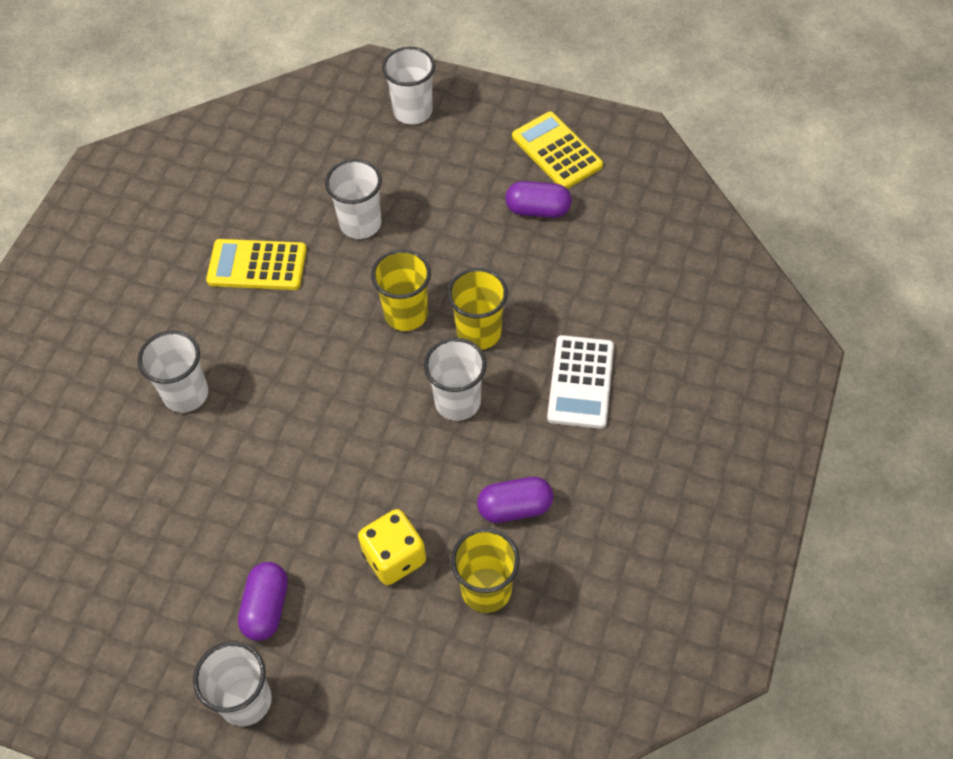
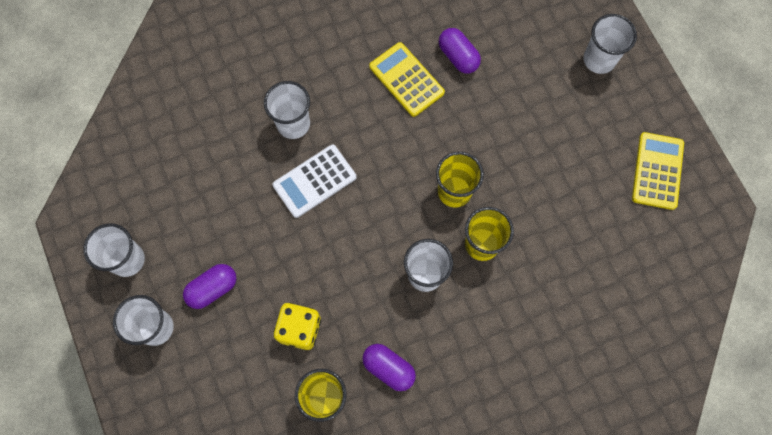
camera: 45 degrees right, 15 degrees up
white cup [325,159,382,239] -> white cup moved to [83,223,145,277]
purple capsule [505,181,572,218] -> purple capsule moved to [439,28,481,74]
white calculator [547,335,614,429] -> white calculator moved to [273,145,357,218]

